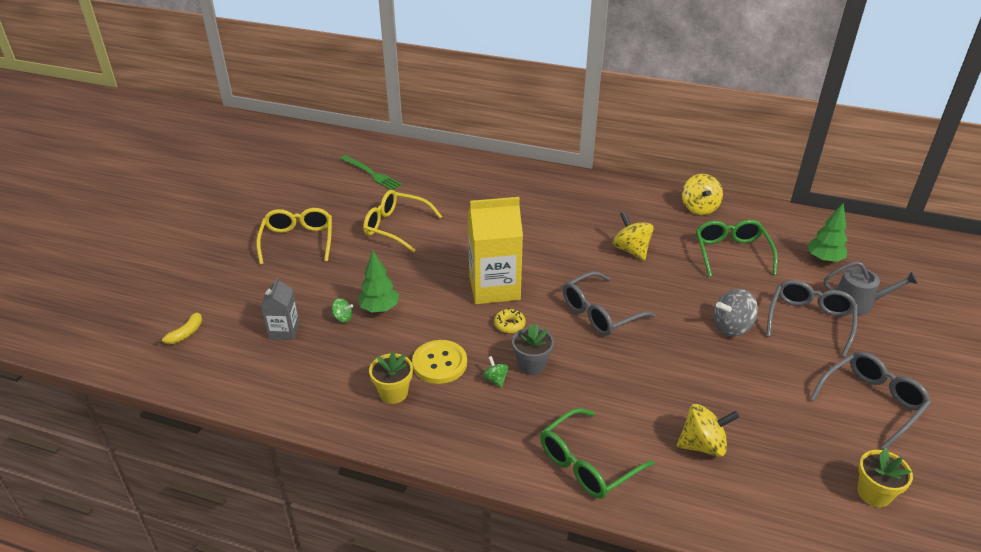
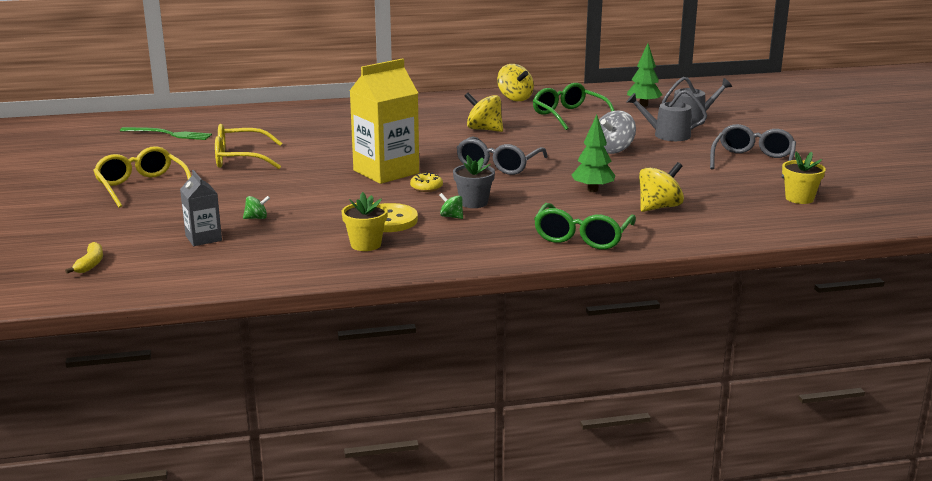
camera: 30 degrees left, 15 degrees down
green tree [358,251,399,312] -> green tree moved to [572,115,615,192]
grey glasses [766,280,858,357] -> grey watering can [627,90,707,141]

